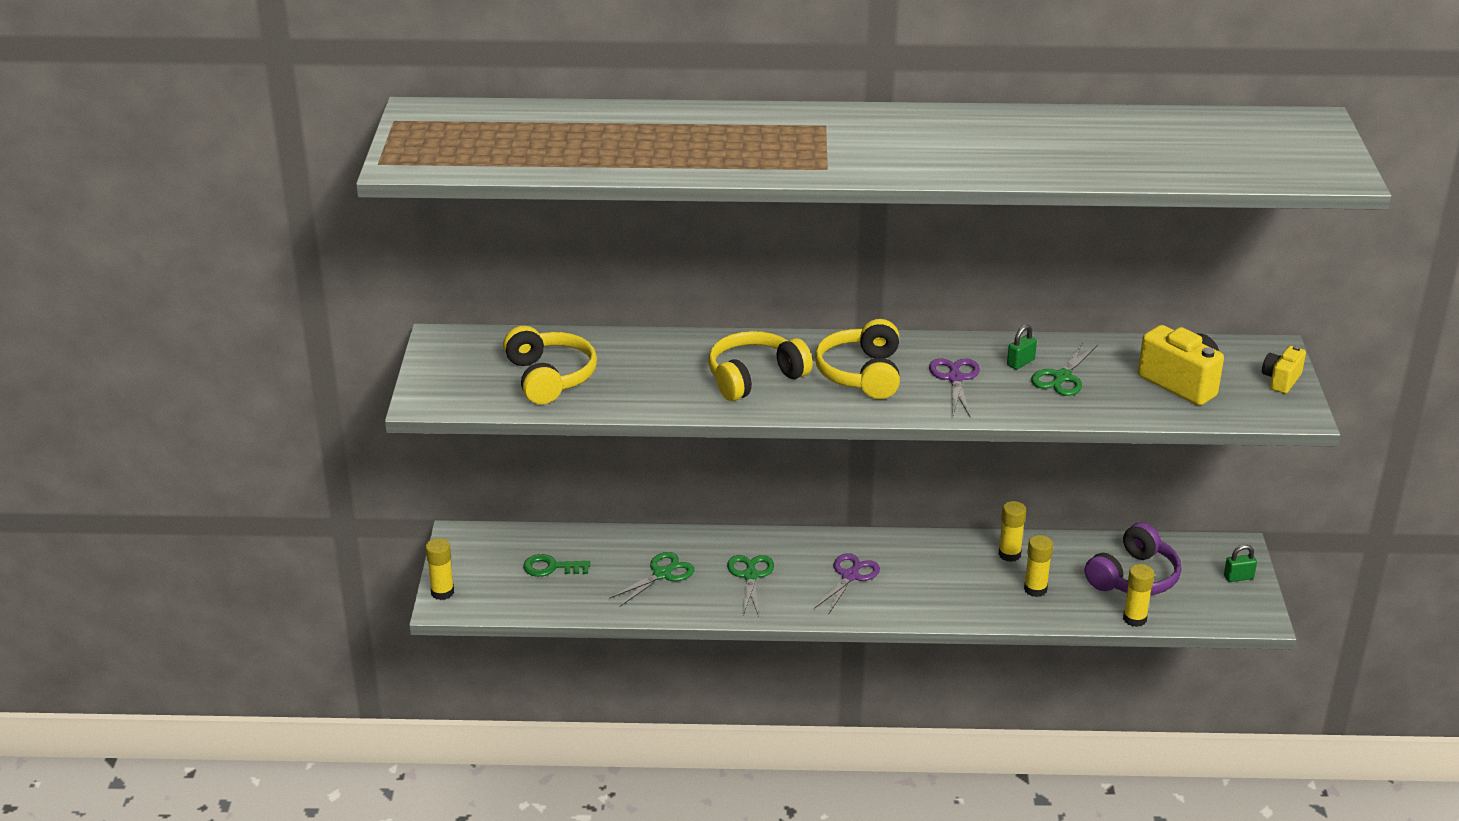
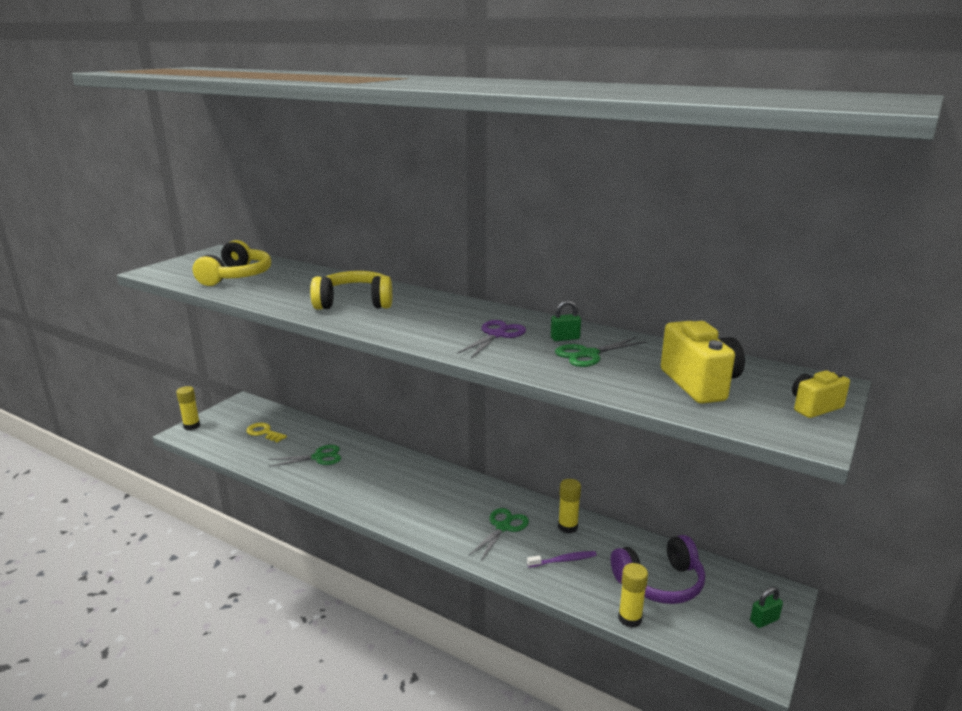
camera: 30 degrees right, 10 degrees down
green key [523,554,590,577] -> yellow key [246,423,287,443]
green scissors [727,555,774,617] -> green scissors moved to [469,508,529,561]
purple scissors [814,553,880,615] -> none
yellow headphones [815,319,900,399] -> none
yellow glue stick [1024,535,1053,597] -> purple toothbrush [527,551,597,568]
green padlock [1224,545,1257,582] -> green padlock turned 45 degrees counterclockwise [750,587,783,628]

